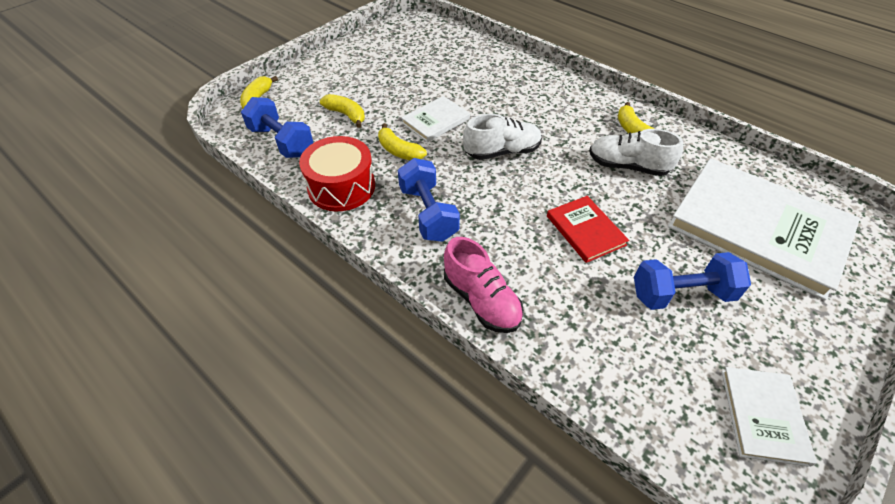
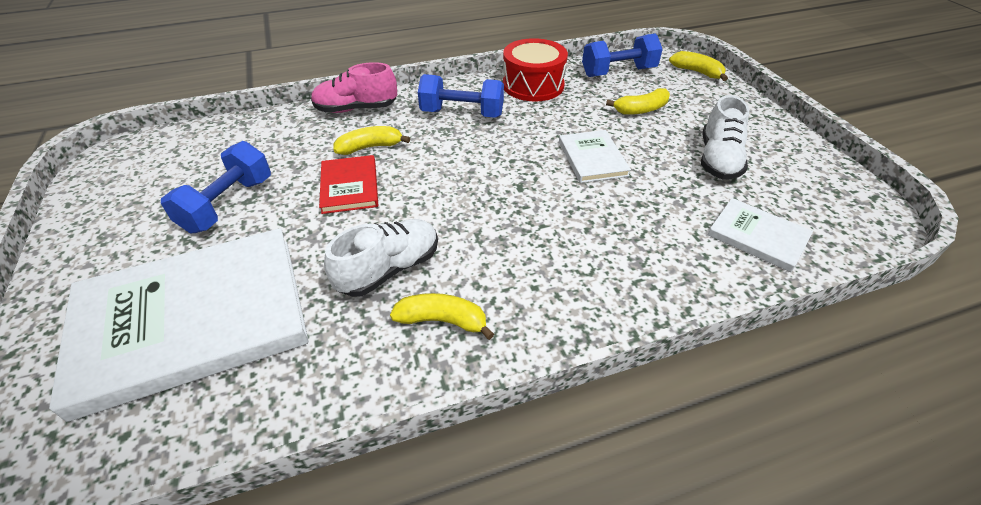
camera: 120 degrees right, 5 degrees down
yellow banana [378,123,427,160] -> yellow banana moved to [334,126,410,155]
white shoe [463,114,542,160] -> white shoe moved to [701,95,749,179]
red book [547,196,629,263] -> red book turned 75 degrees clockwise [319,155,378,214]
white book [722,367,817,467] -> white book moved to [708,198,813,272]

